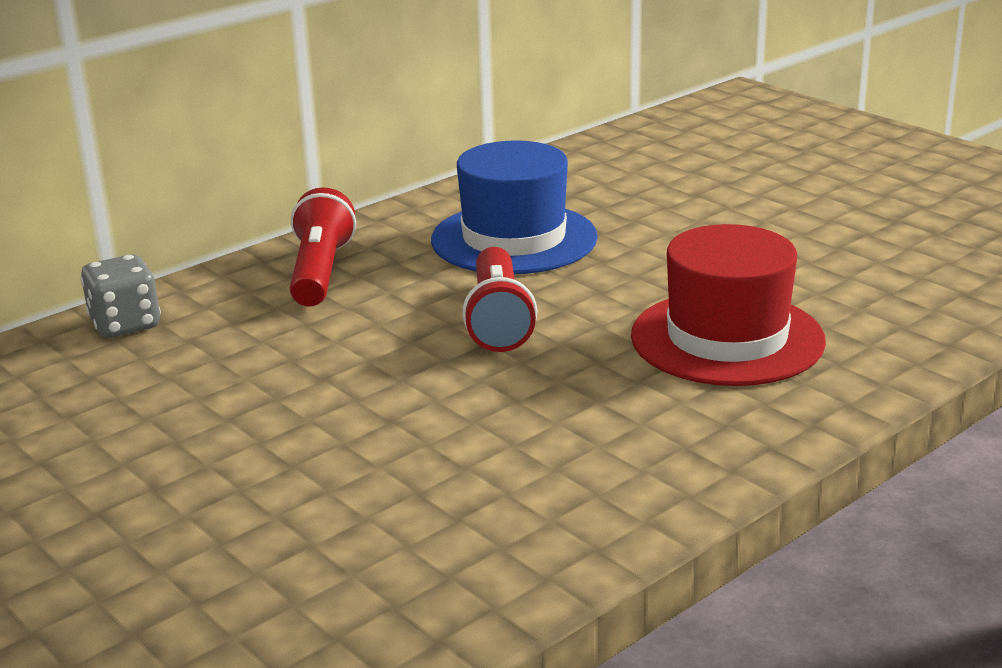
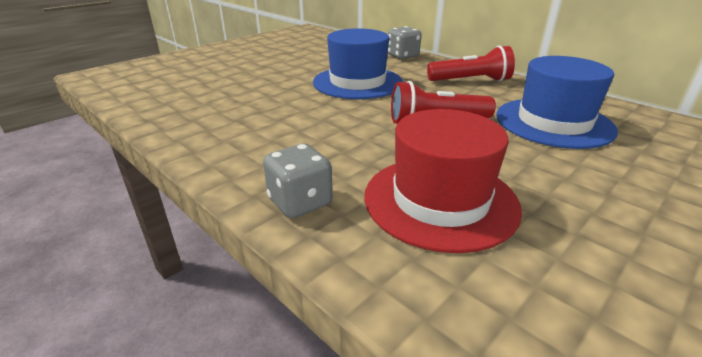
camera: 85 degrees right, 5 degrees up
none -> grey dice [263,144,333,218]
none -> blue hat [313,28,403,99]

